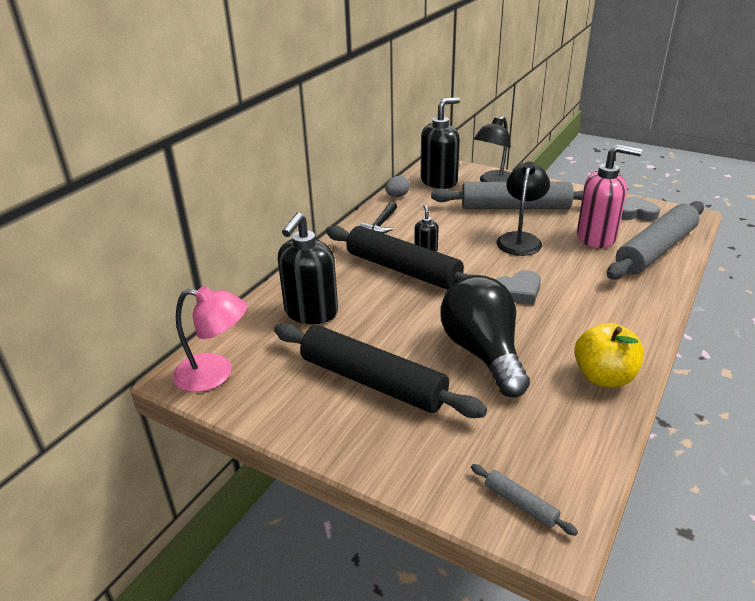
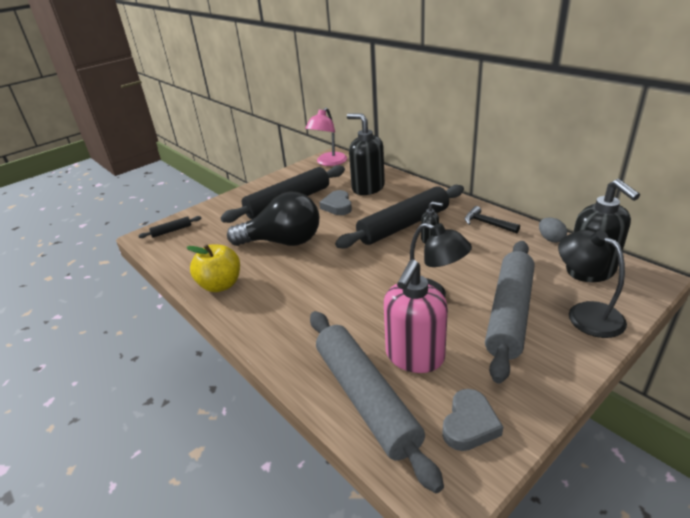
camera: 110 degrees right, 0 degrees up
grey rolling pin [471,464,578,536] -> black rolling pin [138,216,201,238]
grey heart [496,270,541,305] -> grey heart moved to [319,190,352,215]

